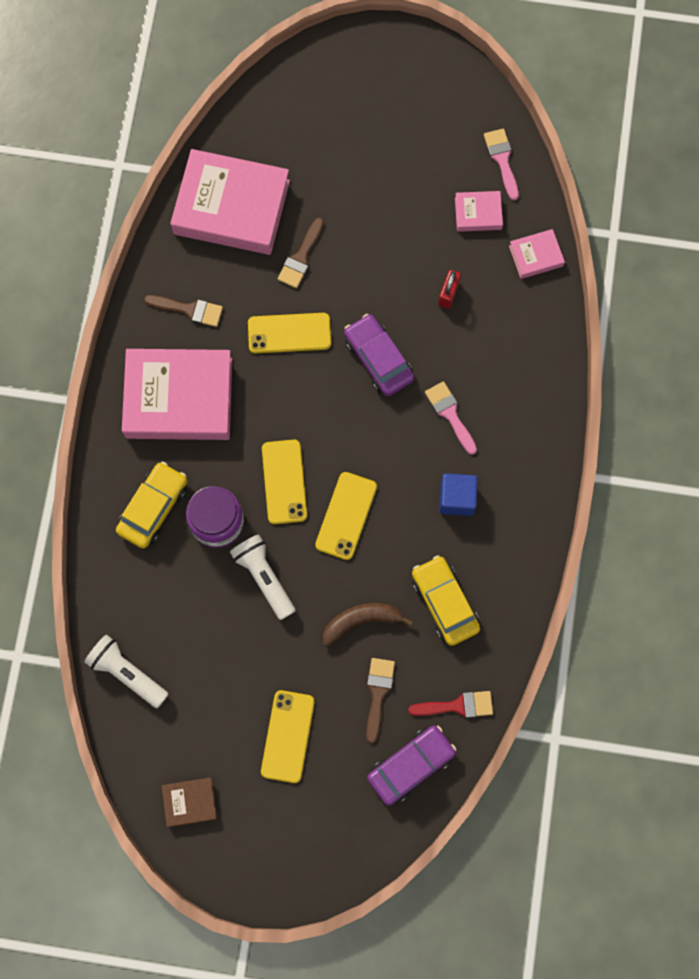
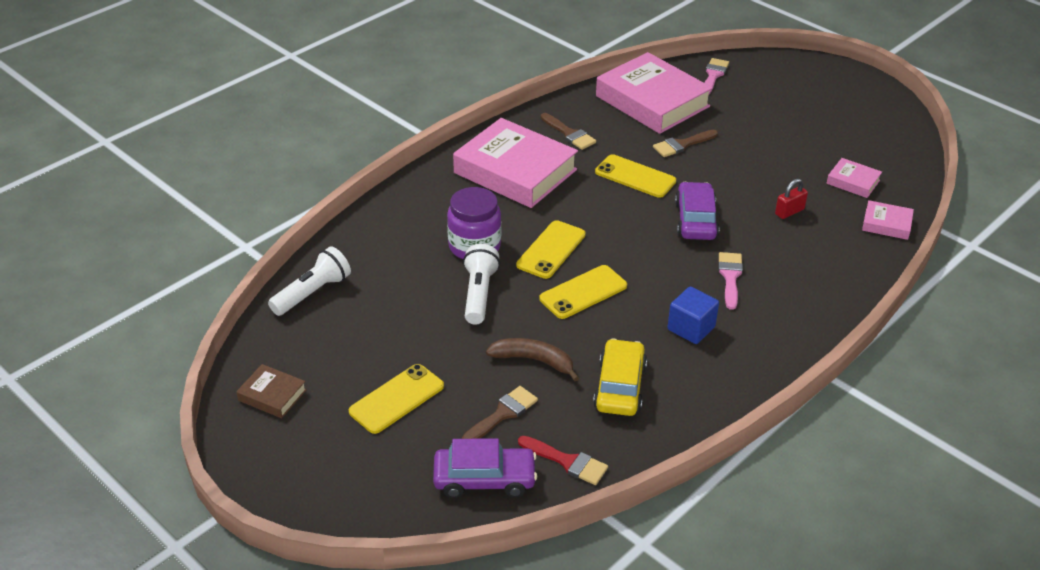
camera: 35 degrees right, 35 degrees down
white flashlight [84,635,169,708] -> white flashlight turned 60 degrees clockwise [268,246,351,316]
yellow car [116,462,187,549] -> none
pink brush [484,129,519,201] -> pink brush moved to [704,58,729,94]

